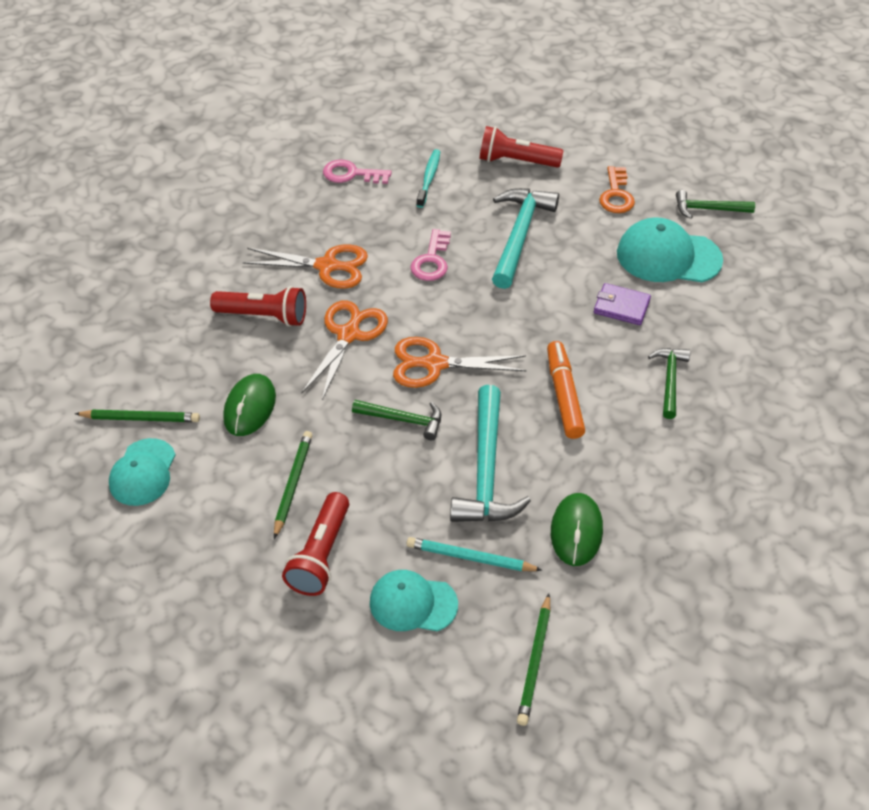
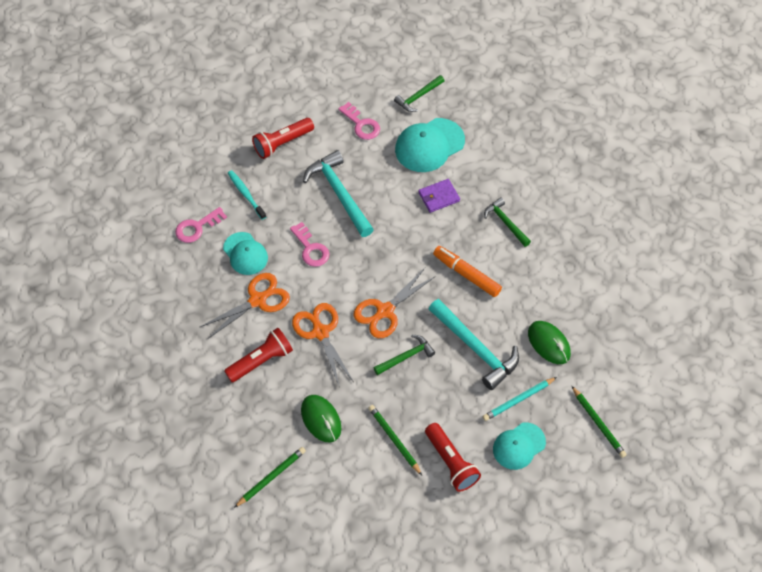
camera: 45 degrees left, 10 degrees up
turquoise cap [109,438,176,506] -> turquoise cap moved to [223,232,268,275]
orange key [599,166,635,213] -> pink key [338,102,380,140]

